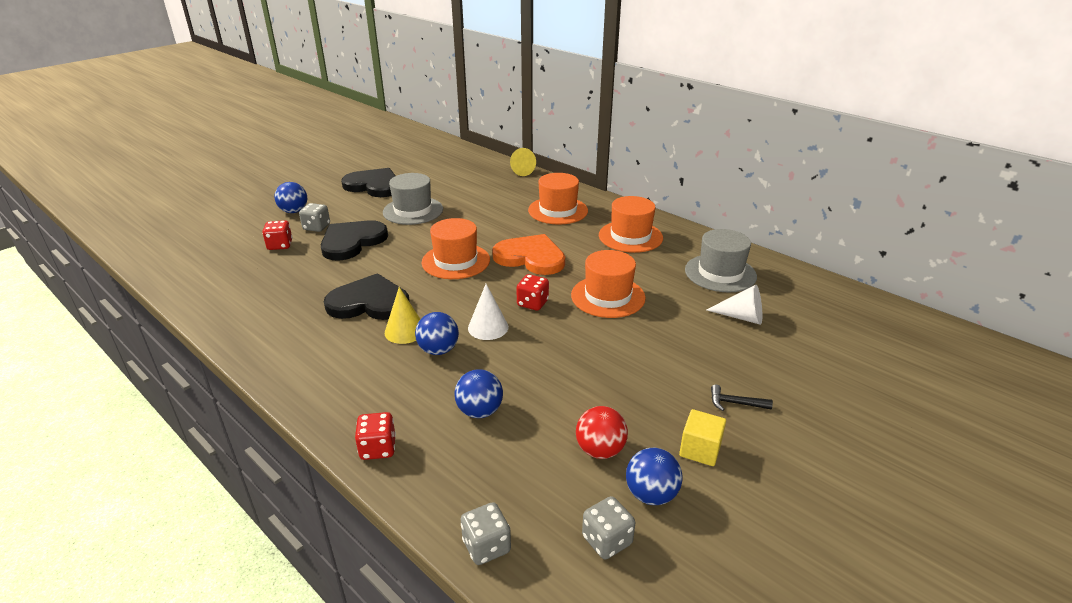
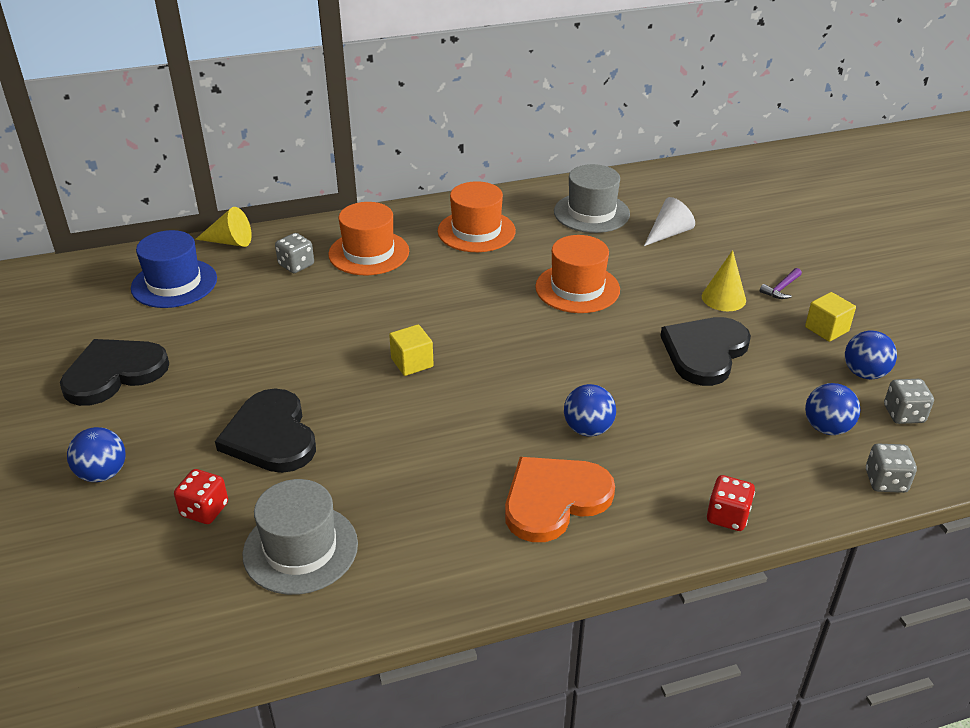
camera: 60 degrees left, 5 degrees up
grey dice [299,203,330,232] -> grey dice moved to [275,233,314,273]
black heart [324,273,410,320] -> black heart moved to [661,317,751,386]
grey hat [383,173,443,225] -> grey hat moved to [243,479,358,595]
yellow cone [385,287,420,344] -> yellow cone moved to [702,250,746,311]
orange hat [422,218,490,279] -> yellow cube [389,324,434,376]
blue ball [454,369,503,418] -> blue ball moved to [805,383,860,435]
white cone [468,284,508,340] -> none
orange heart [492,234,565,275] -> orange heart moved to [505,457,615,542]
red dice [516,274,549,311] -> none
red ball [576,406,628,459] -> none
black hammer [711,385,773,411] -> purple hammer [760,268,802,299]
none -> blue hat [131,230,217,308]

